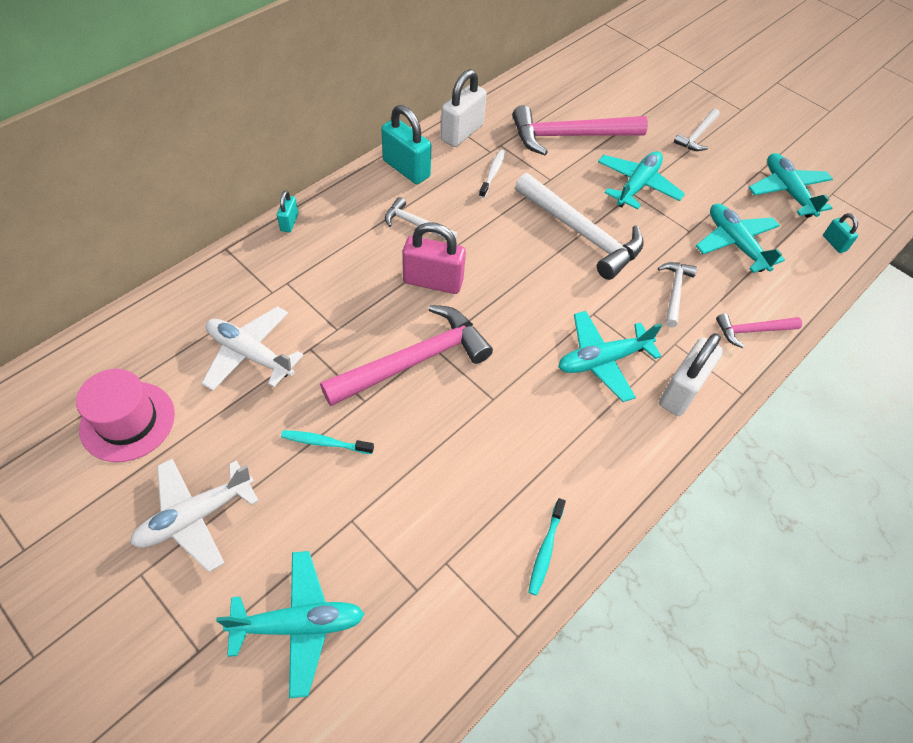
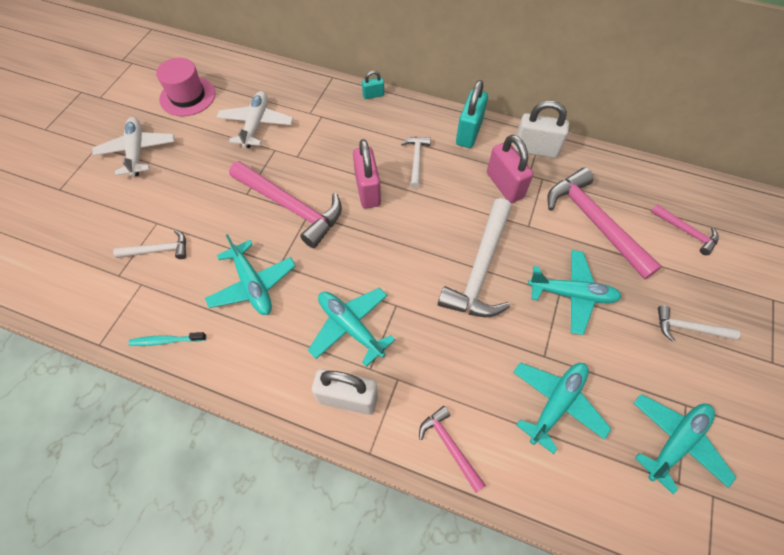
camera: 70 degrees right, 5 degrees up
white plane [130,459,259,572] -> white plane turned 45 degrees clockwise [92,117,174,177]
turquoise plane [216,551,364,698] -> turquoise plane moved to [205,234,296,315]
turquoise toothbrush [281,430,374,454] -> none
white toothbrush [479,149,505,198] -> pink padlock [487,135,533,203]
white hammer [658,262,697,327] -> white hammer moved to [113,230,186,259]
turquoise padlock [823,213,858,253] -> none
none -> pink hammer [651,204,719,255]

